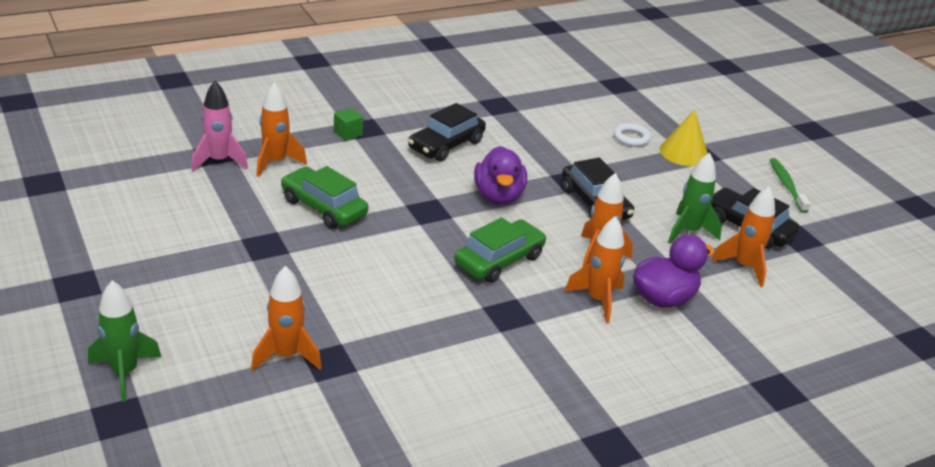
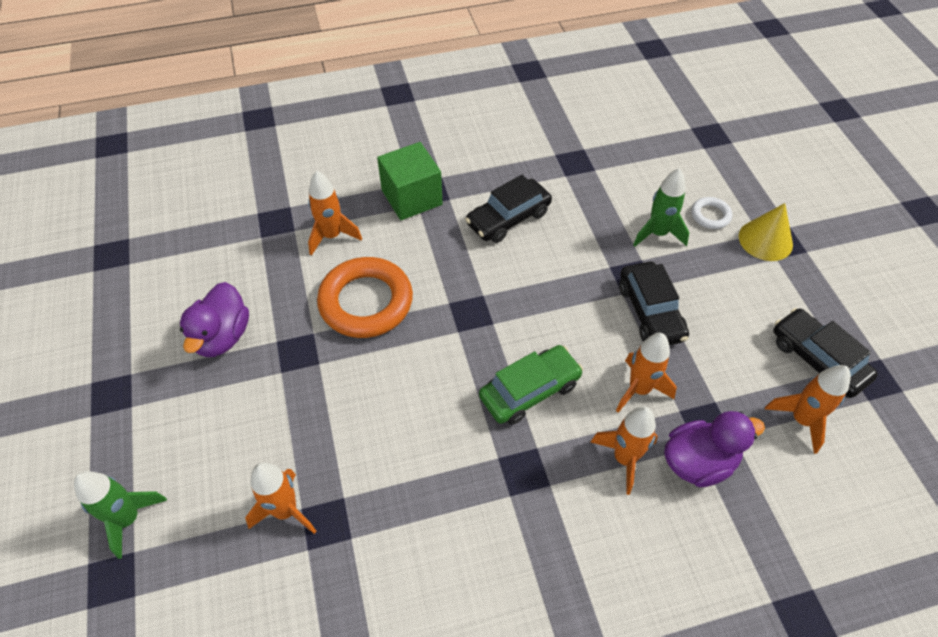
camera: 15 degrees right, 20 degrees up
pink rocket [192,81,248,171] -> none
green car [281,166,368,228] -> orange ring [317,257,413,338]
green cube [334,108,364,141] -> green cube [377,142,443,220], size x2.16
purple duck [474,146,527,205] -> purple duck moved to [180,282,249,357]
green rocket [668,152,722,244] -> green rocket moved to [633,168,689,247]
green toothbrush [770,158,811,213] -> none

